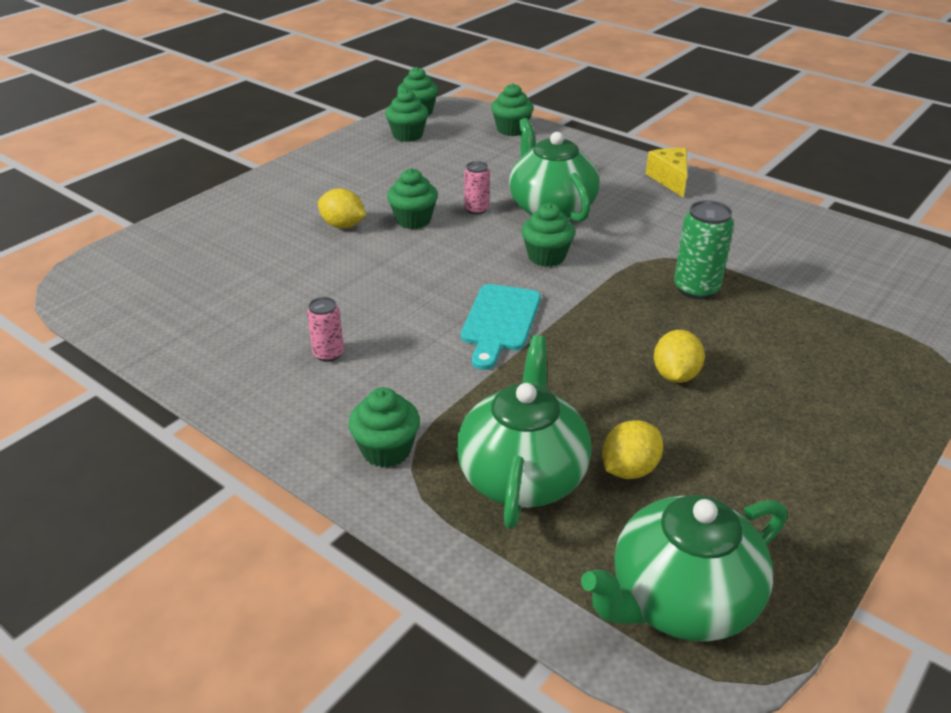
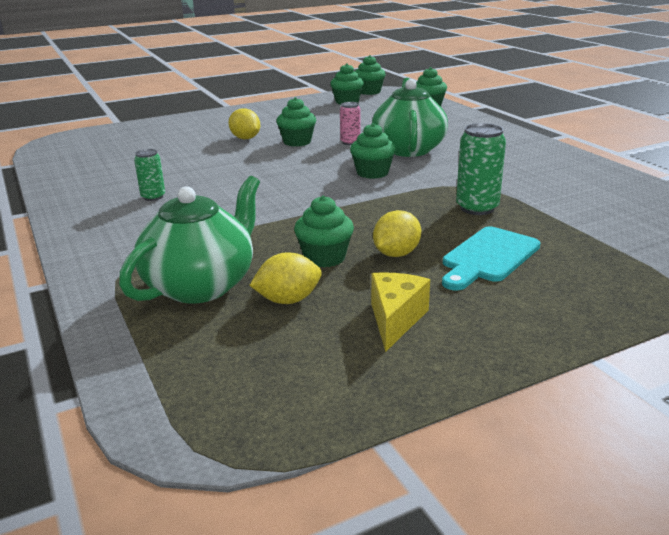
camera: 25 degrees right, 10 degrees down
pink can [307,297,344,362] -> green can [134,149,165,201]
green cupcake [348,387,420,468] -> green cupcake moved to [294,196,354,267]
turquoise cutting board [461,284,541,370] -> turquoise cutting board moved to [442,226,540,290]
green teapot [581,495,787,642] -> none
yellow cheese [646,148,687,198] -> yellow cheese moved to [371,272,430,352]

